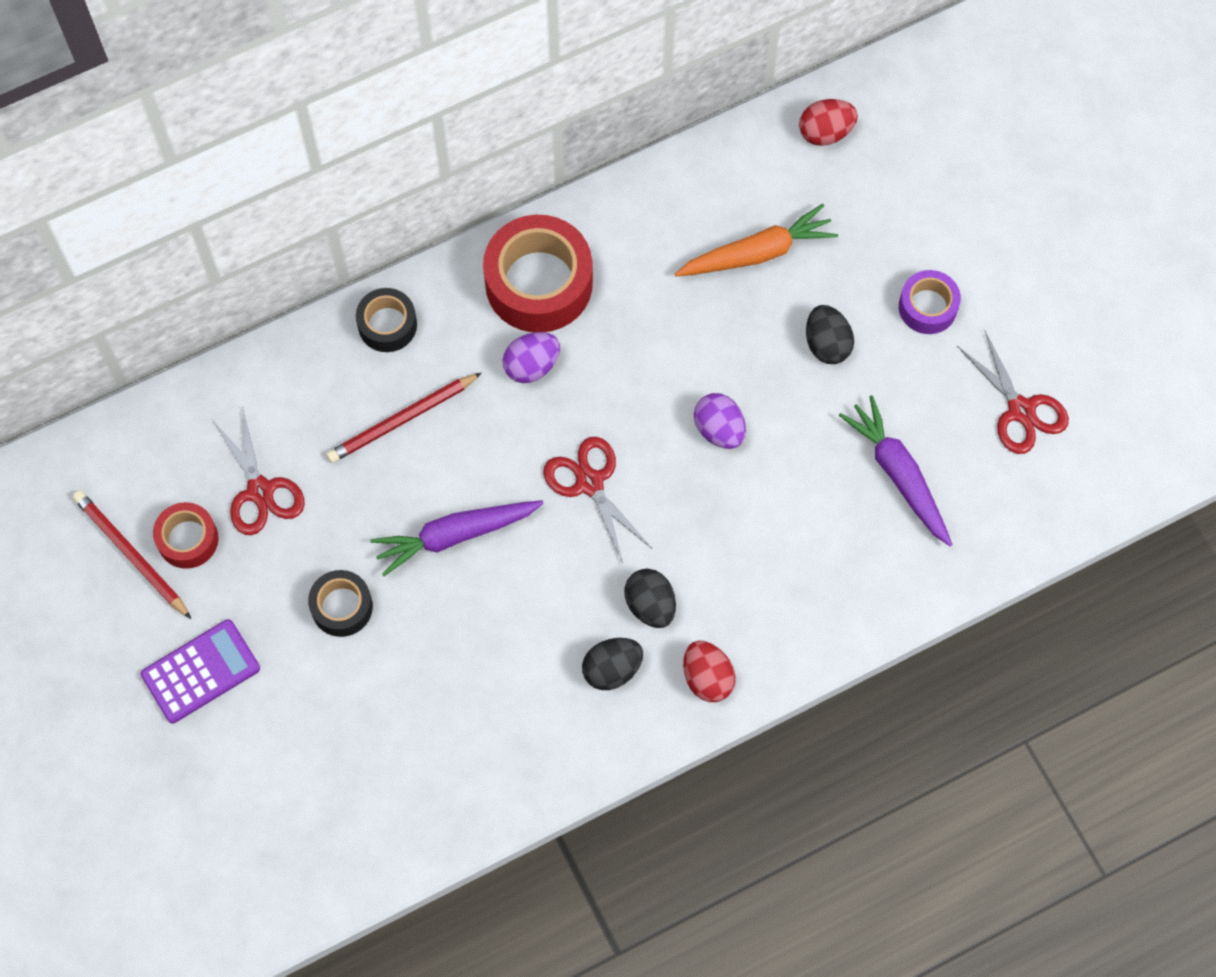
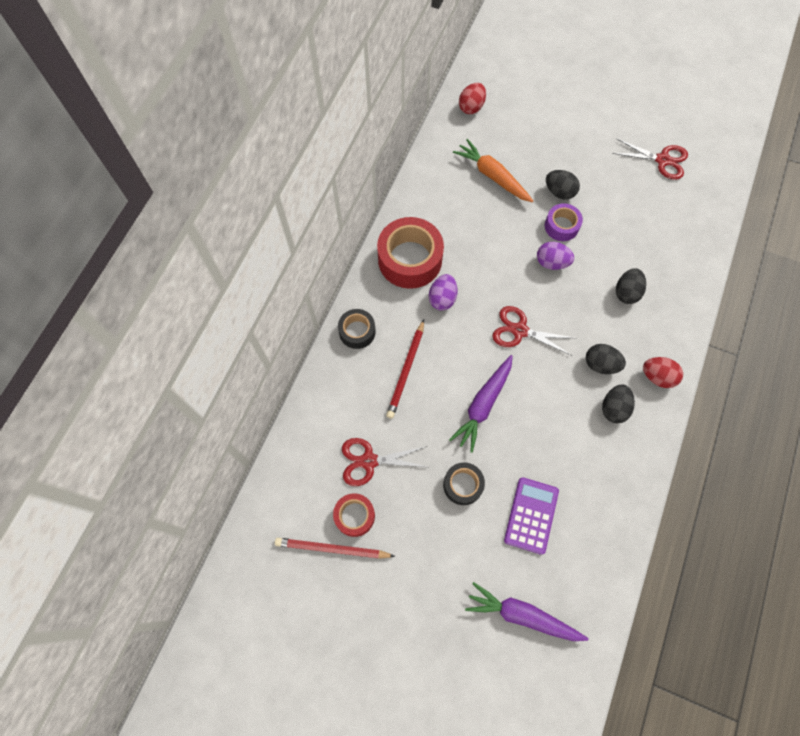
camera: 40 degrees left, 0 degrees up
purple calculator [141,619,260,723] -> purple calculator moved to [504,477,559,555]
red scissors [213,406,305,535] -> red scissors turned 150 degrees clockwise [342,438,427,486]
orange carrot [675,204,838,277] -> orange carrot turned 75 degrees counterclockwise [453,139,533,202]
purple carrot [839,395,952,546] -> purple carrot moved to [465,582,589,641]
purple tape [899,270,961,334] -> purple tape moved to [545,203,583,241]
none -> black egg [616,268,646,304]

